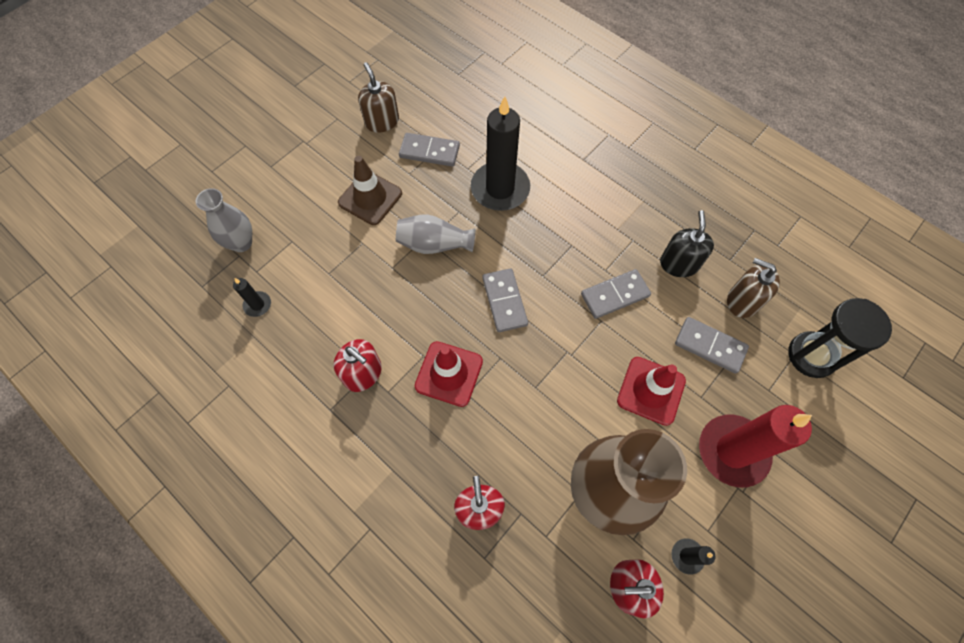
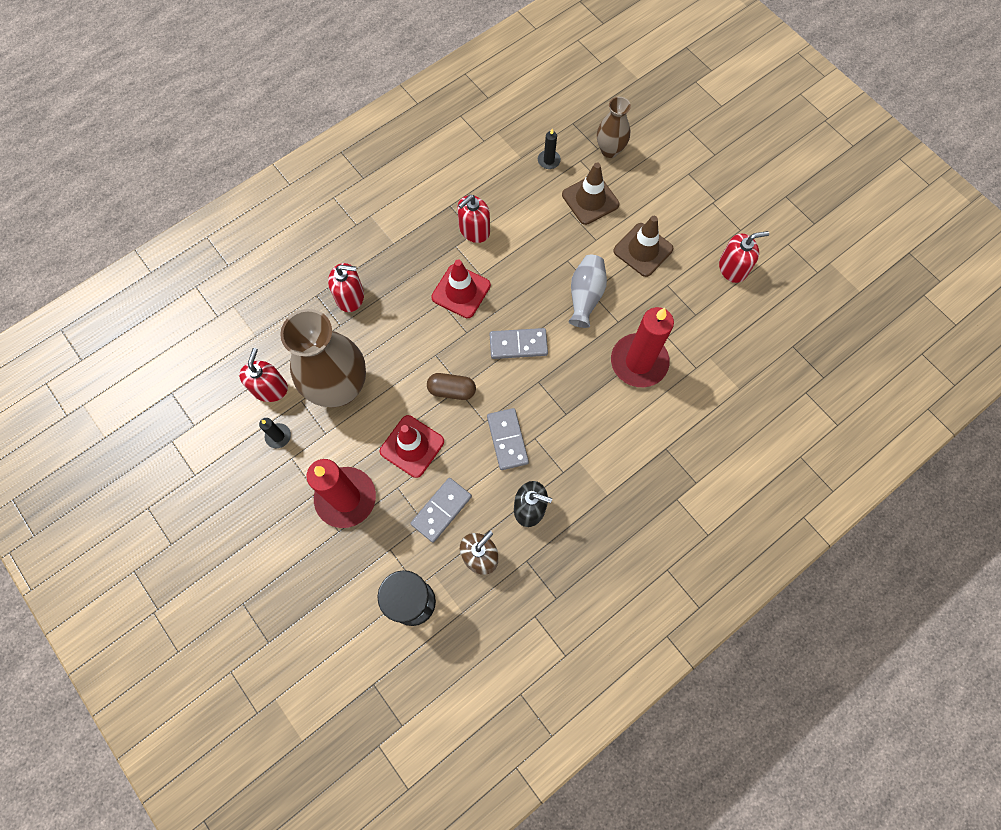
camera: 100 degrees right, 5 degrees up
grey vase [196,188,252,252] -> brown vase [597,97,631,158]
brown soap dispenser [358,62,399,133] -> red soap dispenser [719,231,769,283]
grey domino [399,133,460,166] -> none
black candle [471,96,530,211] -> red candle [611,307,674,387]
none -> brown capsule [427,373,476,400]
none -> brown traffic cone [562,163,619,225]

